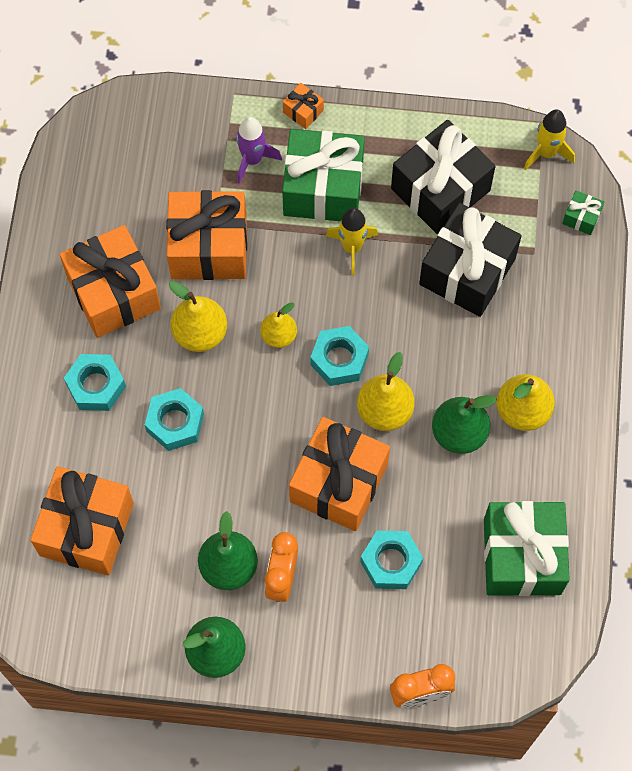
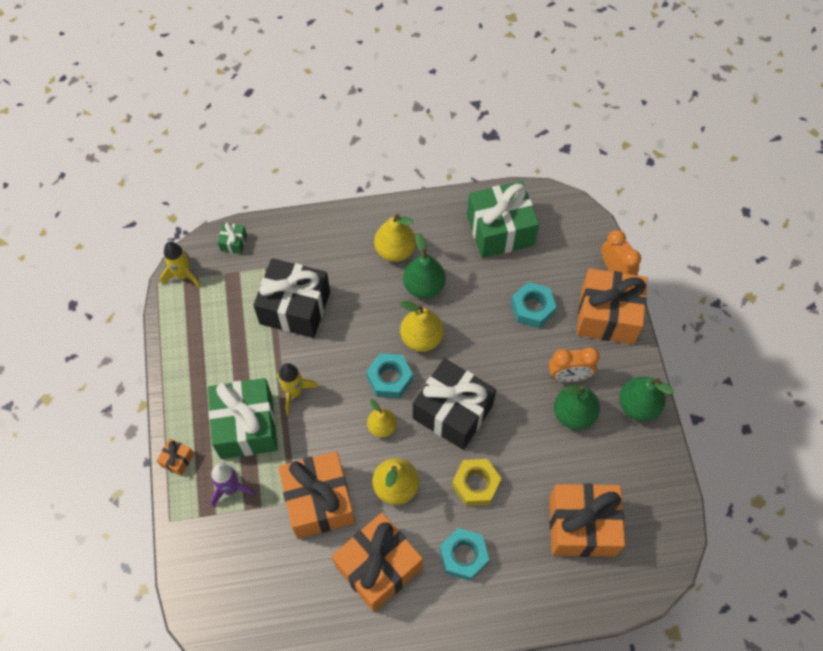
camera: 105 degrees left, 5 degrees down
turquoise nut [145,388,204,451] -> yellow nut [452,459,501,506]
orange gift [289,417,390,531] -> orange gift moved to [576,268,648,344]
black gift [391,120,496,234] -> black gift moved to [413,358,496,450]

